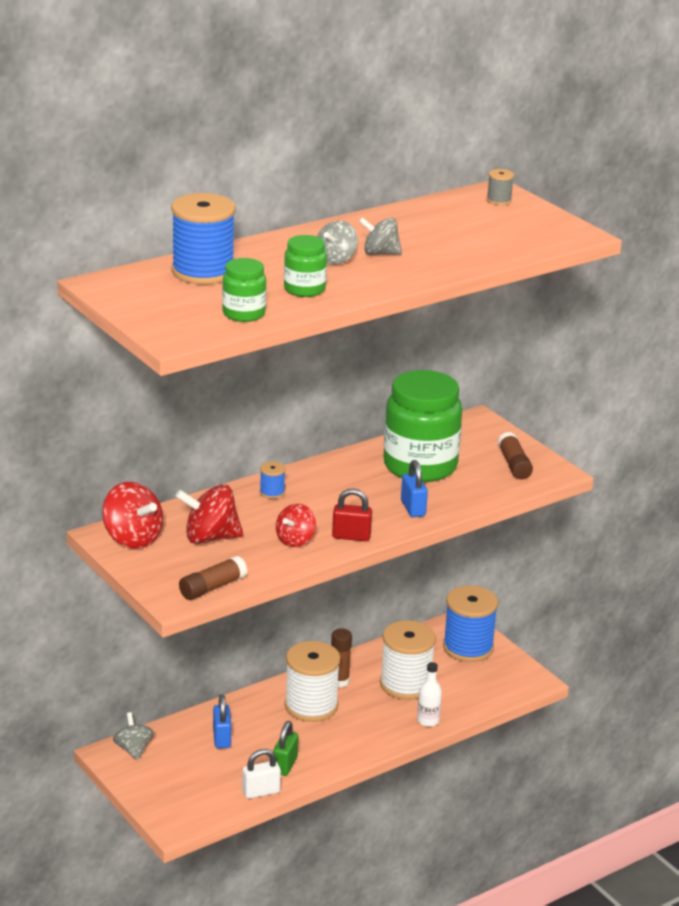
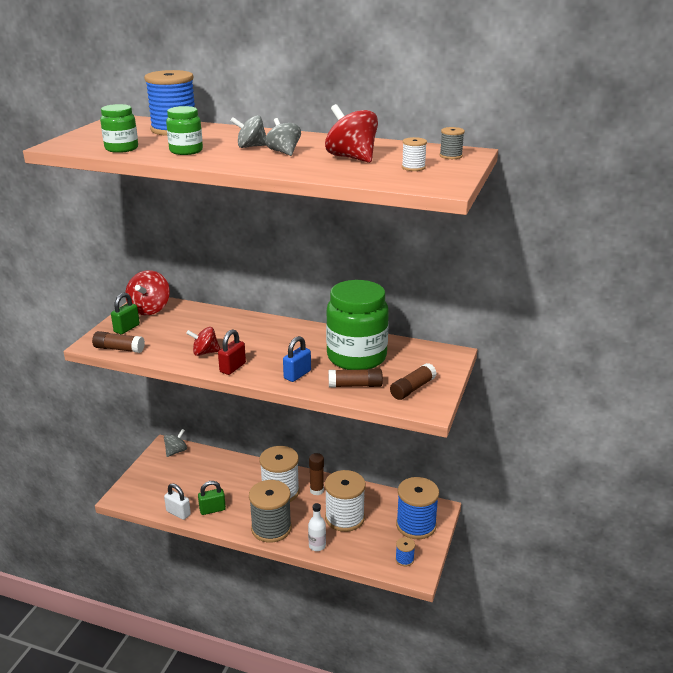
camera: 55 degrees right, 0 degrees up
red spinning top [175,484,243,544] -> red spinning top moved to [325,104,378,163]
blue padlock [213,694,231,749] -> none
blue spool [260,461,286,499] -> blue spool moved to [395,537,415,566]
red padlock [332,488,372,541] -> red padlock turned 60 degrees clockwise [218,329,246,375]
none -> green padlock [111,293,140,334]
none -> grey spool [249,480,292,543]
none -> brown glue stick [329,368,383,388]
none -> white spool [402,137,427,171]

